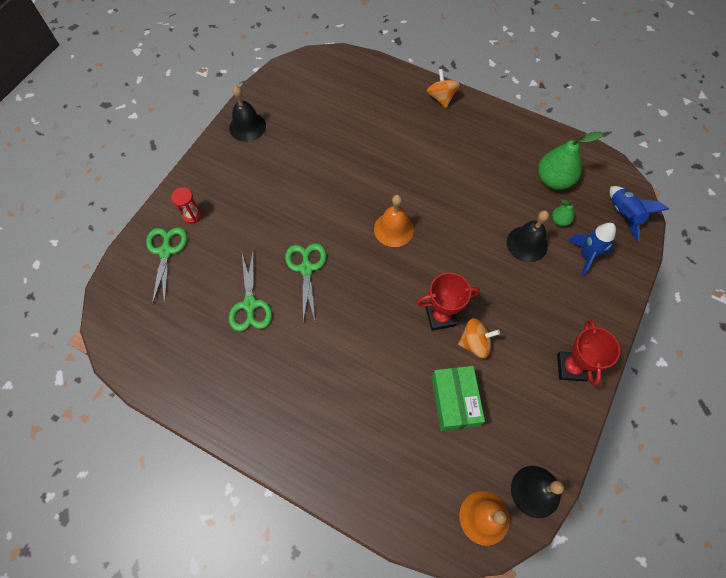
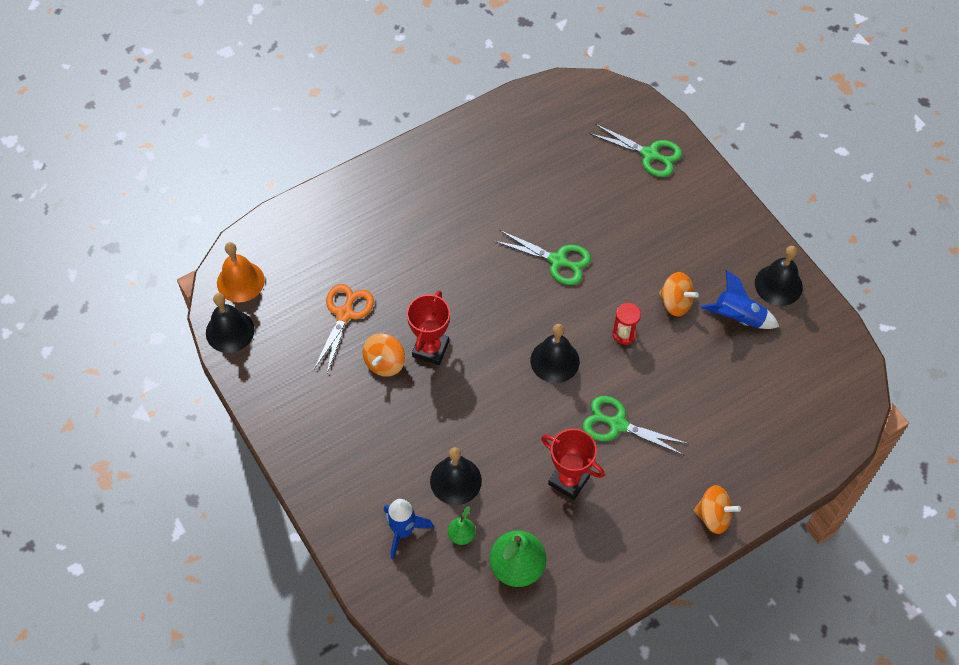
camera: 120 degrees right, 5 degrees down
red hourglass [171,187,202,224] -> red hourglass moved to [613,303,641,345]
green scissors [229,252,272,331] -> green scissors moved to [583,396,689,455]
orange bell [374,195,414,247] -> black bell [531,324,580,383]
green box [431,366,485,431] -> orange scissors [314,284,374,373]
red trophy [557,319,620,386] -> red trophy moved to [541,429,605,500]
blue rocket [609,186,669,241] -> blue rocket moved to [700,270,779,329]
none -> orange spinning top [659,272,699,316]

